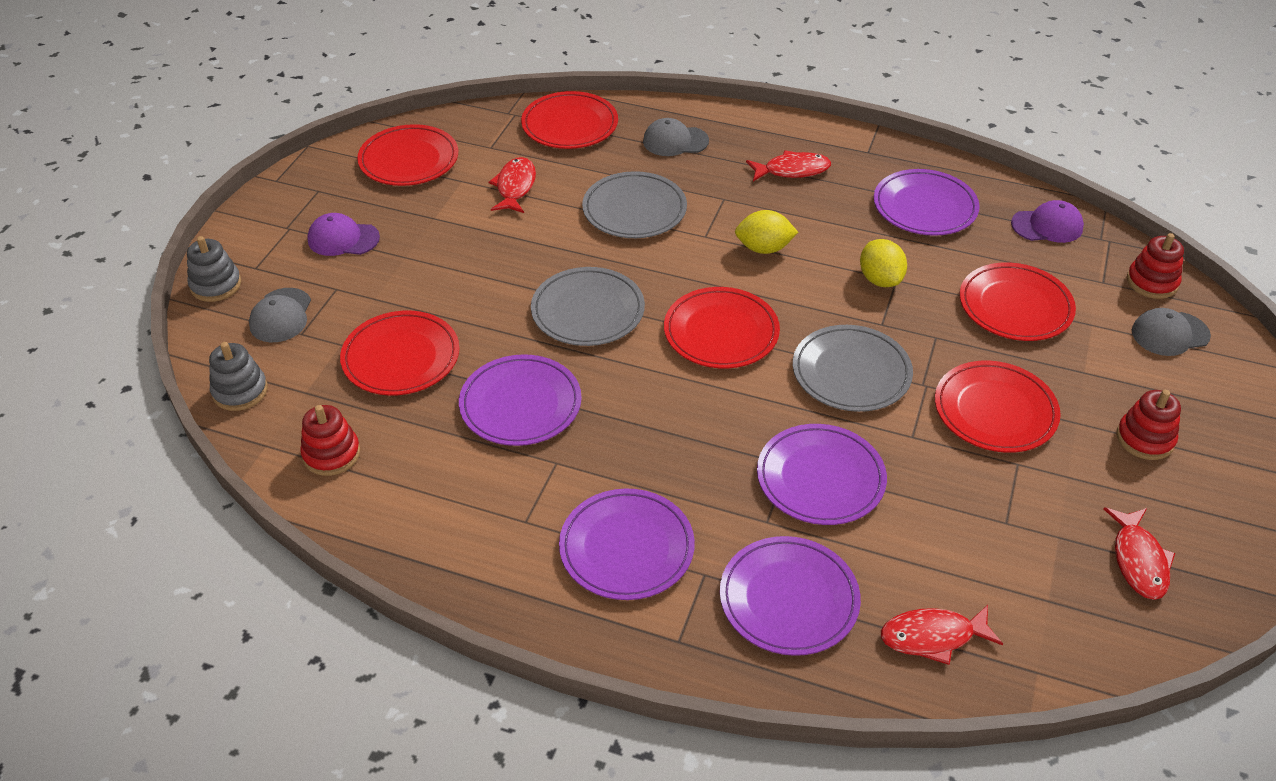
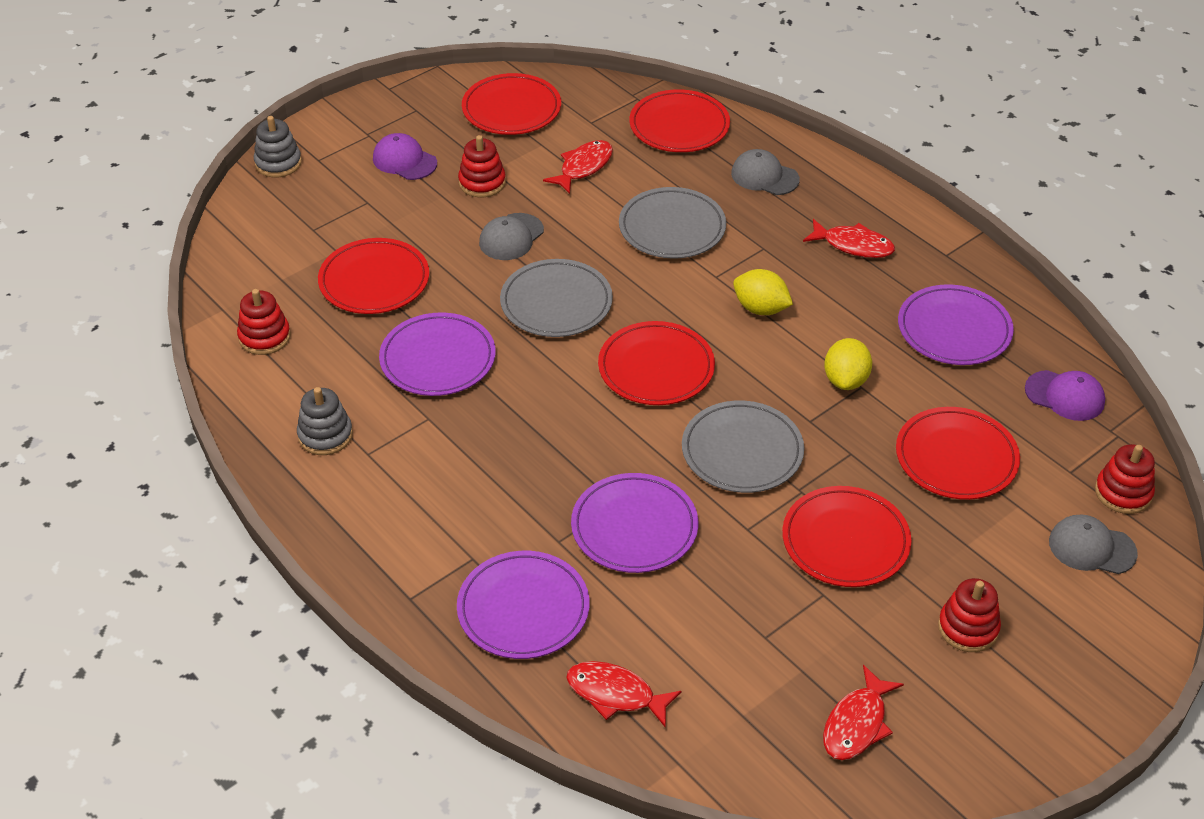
camera: 30 degrees right, 0 degrees up
grey stacking toy [209,342,268,411] -> grey stacking toy moved to [297,387,353,455]
grey cap [249,288,311,342] -> grey cap moved to [479,213,544,260]
purple plate [559,489,695,600] -> none
none -> red stacking toy [458,135,506,197]

